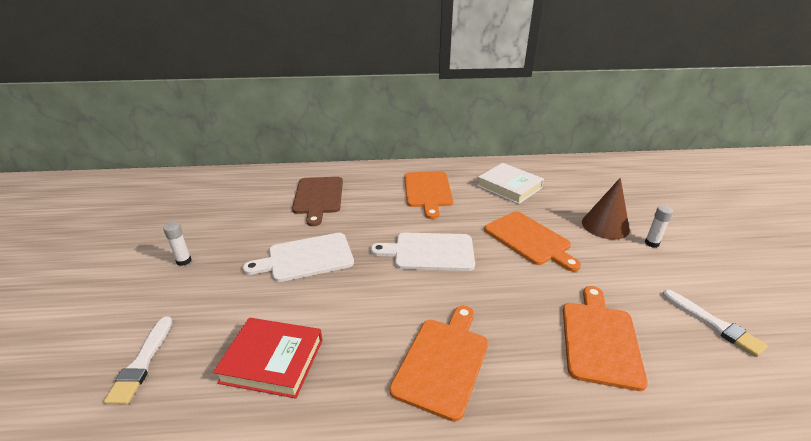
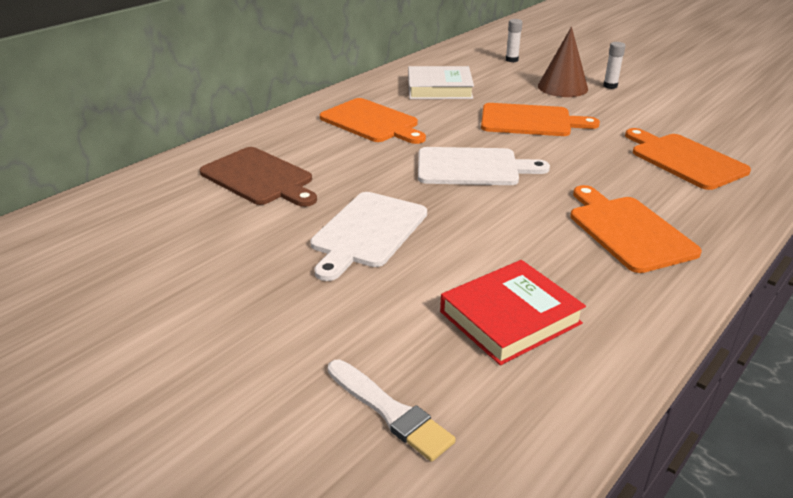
camera: 45 degrees left, 0 degrees up
white glue stick [163,222,191,266] -> white glue stick moved to [506,19,522,62]
white cutting board [370,233,475,271] -> white cutting board turned 135 degrees counterclockwise [418,147,550,185]
white brush [663,290,768,357] -> none

